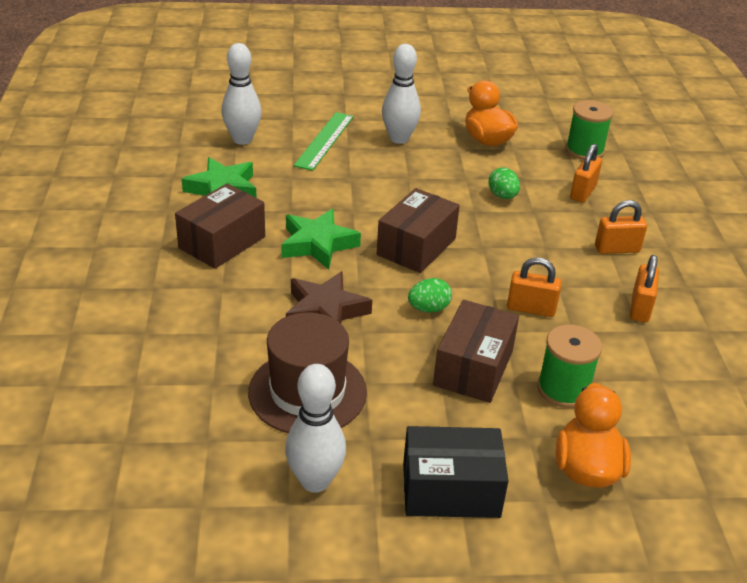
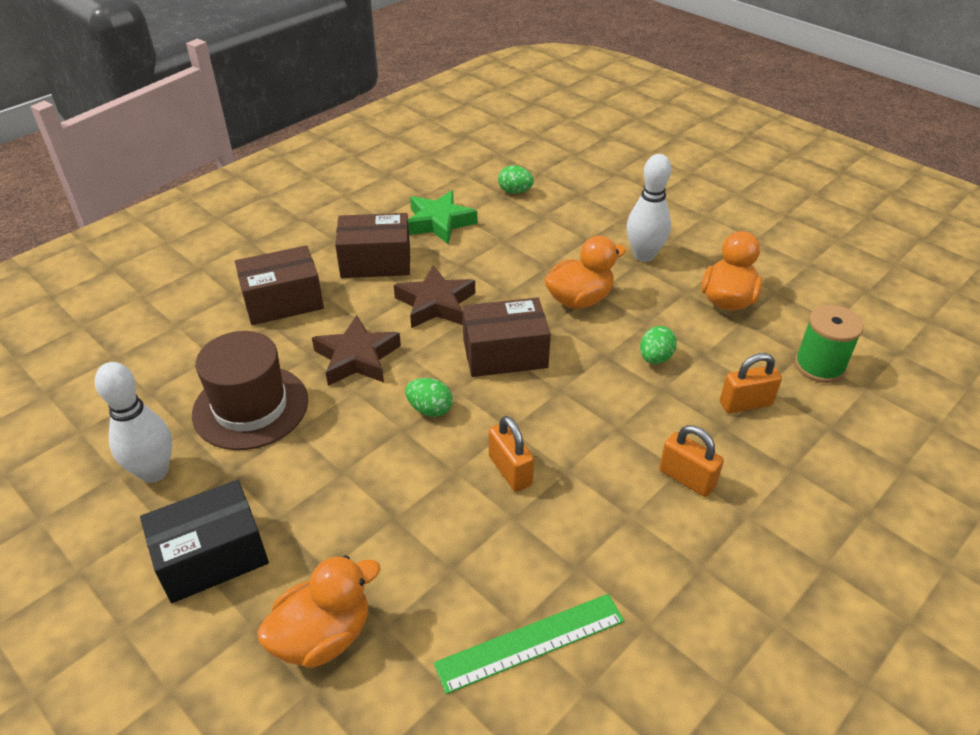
camera: 50 degrees right, 5 degrees up
white bowling pin [221,43,262,145] -> green egg [498,165,534,194]
green star [281,209,361,269] -> brown star [394,265,475,328]
green ruler [294,112,354,171] -> green ruler moved to [434,594,624,694]
black box [403,426,509,518] -> black box turned 75 degrees counterclockwise [140,480,269,603]
brown box [433,300,519,403] -> brown box moved to [235,245,324,325]
green spool [537,325,602,408] -> none
orange padlock [630,255,659,322] -> none
none -> orange duck [544,236,626,309]

